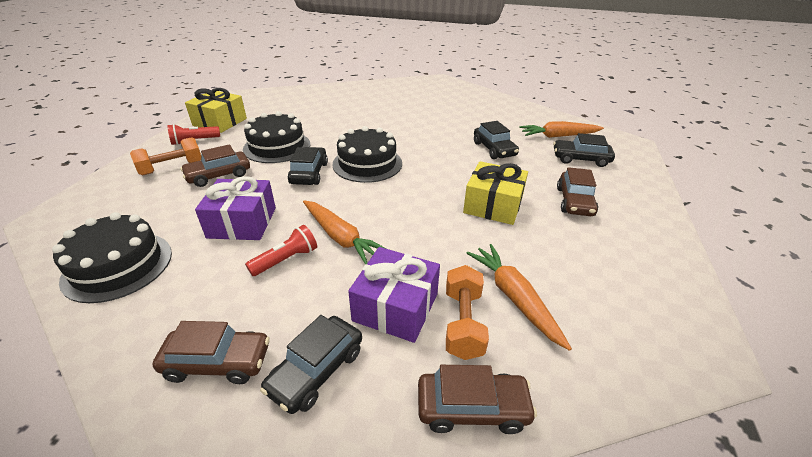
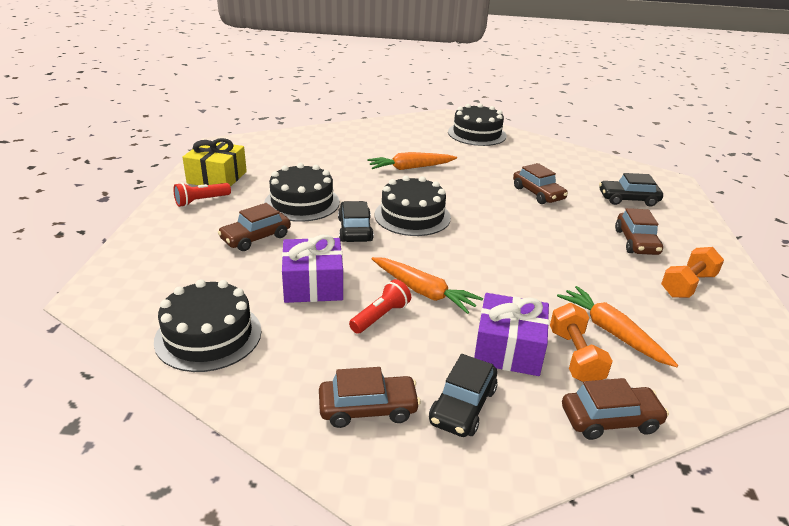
camera: 10 degrees left, 5 degrees down
orange dumbbell [130,137,201,175] -> orange dumbbell moved to [661,247,724,298]
yellow gift [463,161,528,225] -> none
black car [474,121,519,159] -> brown car [513,163,568,204]
orange carrot [519,121,604,138] -> orange carrot moved to [367,152,457,170]
none -> black cake [448,104,506,146]

